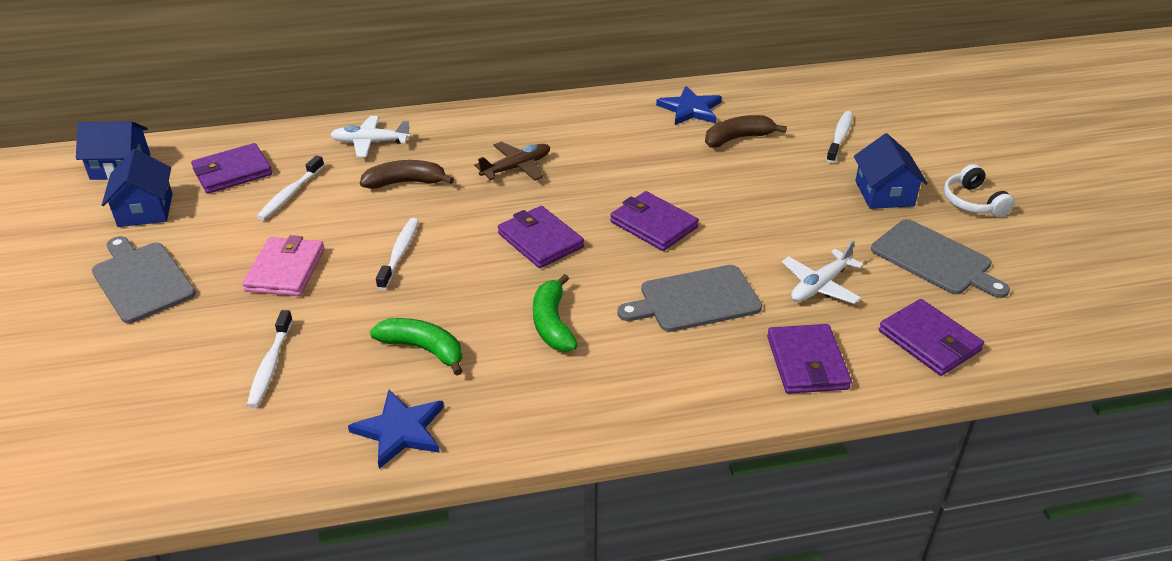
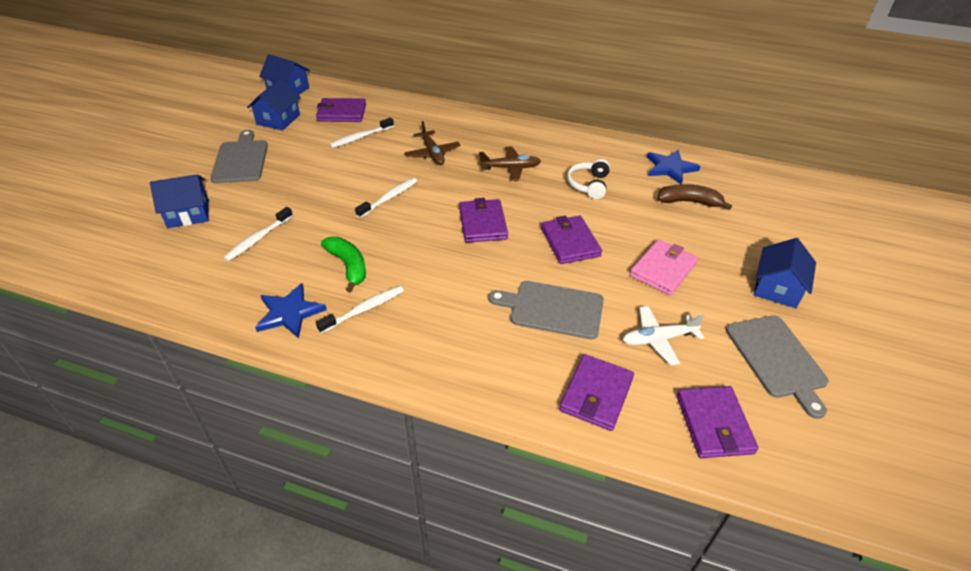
camera: 30 degrees right, 5 degrees up
pink wallet [242,235,324,296] -> pink wallet moved to [630,239,698,295]
white plane [330,116,411,157] -> none
brown banana [360,160,454,189] -> brown plane [405,121,461,165]
green banana [533,274,578,352] -> none
white toothbrush [826,111,853,163] -> white toothbrush moved to [316,286,404,334]
white headphones [944,164,1015,217] -> white headphones moved to [567,159,610,199]
none -> blue house [150,174,209,228]

